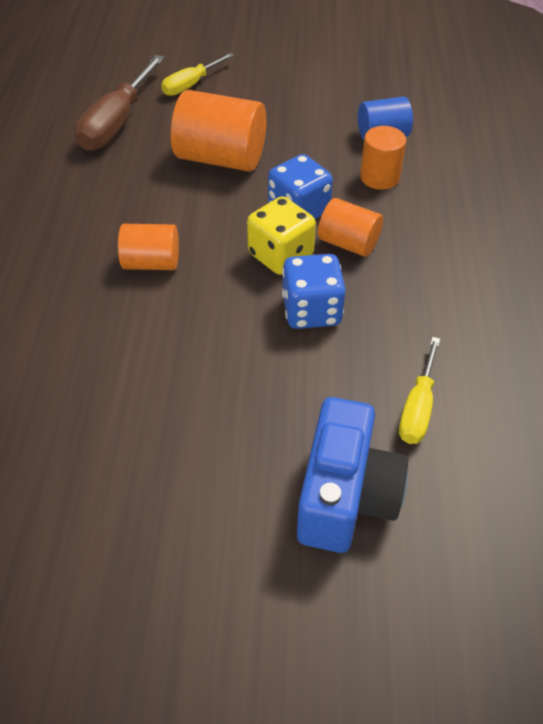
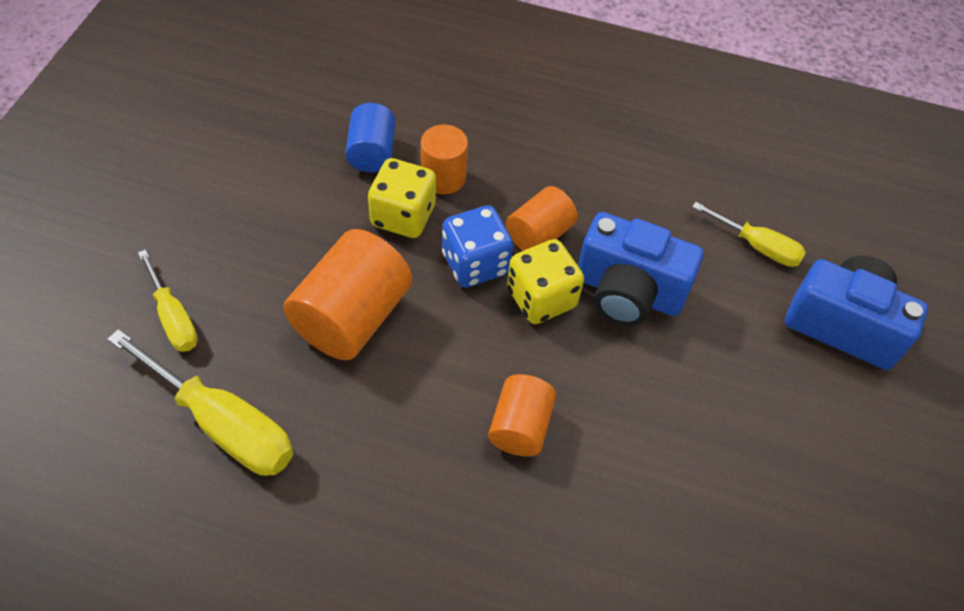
camera: 80 degrees left, 5 degrees up
brown screwdriver [74,55,164,151] -> yellow screwdriver [107,329,293,476]
blue dice [282,254,346,329] -> blue camera [578,212,703,326]
none -> yellow dice [368,158,436,238]

